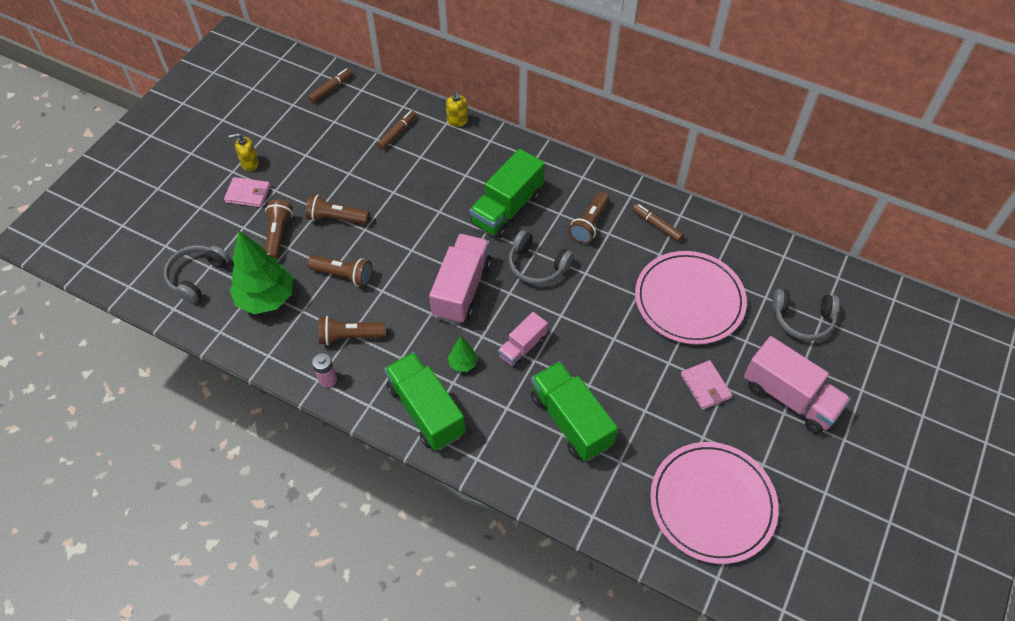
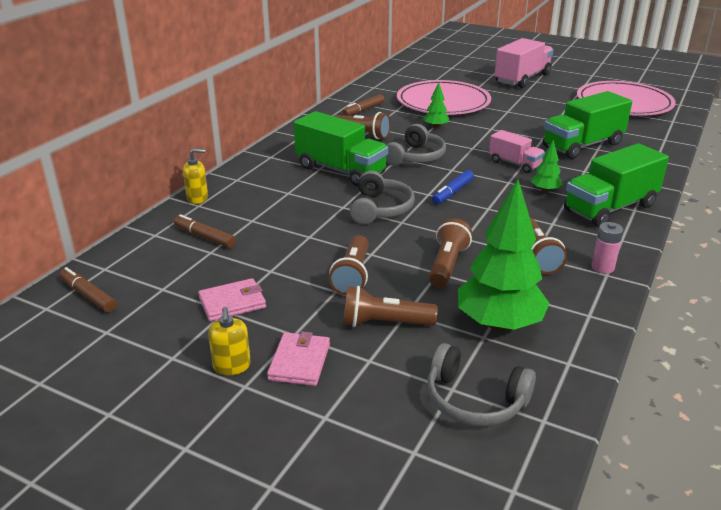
camera: 90 degrees left, 25 degrees down
pink truck [429,234,491,324] -> blue marker [432,170,474,205]
pink wallet [681,360,732,410] -> pink wallet moved to [198,278,266,321]
grey headphones [772,289,840,341] -> grey headphones moved to [350,171,415,224]
none -> green tree [424,82,449,129]

